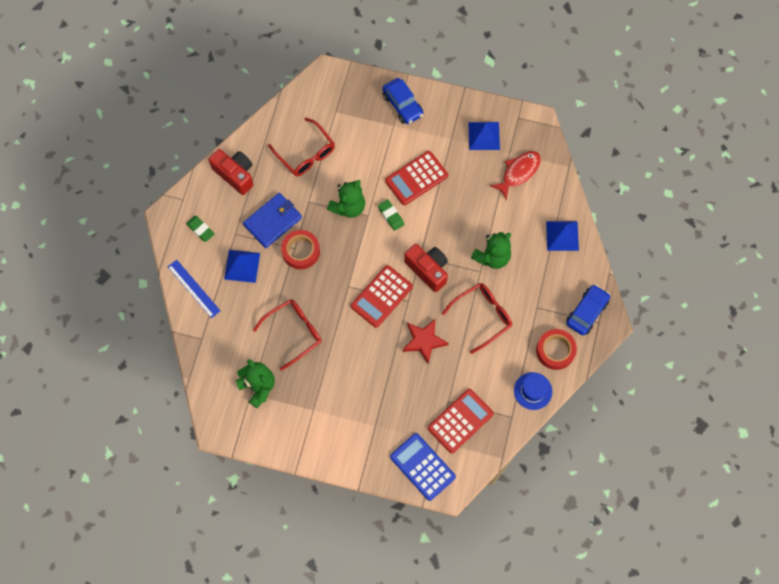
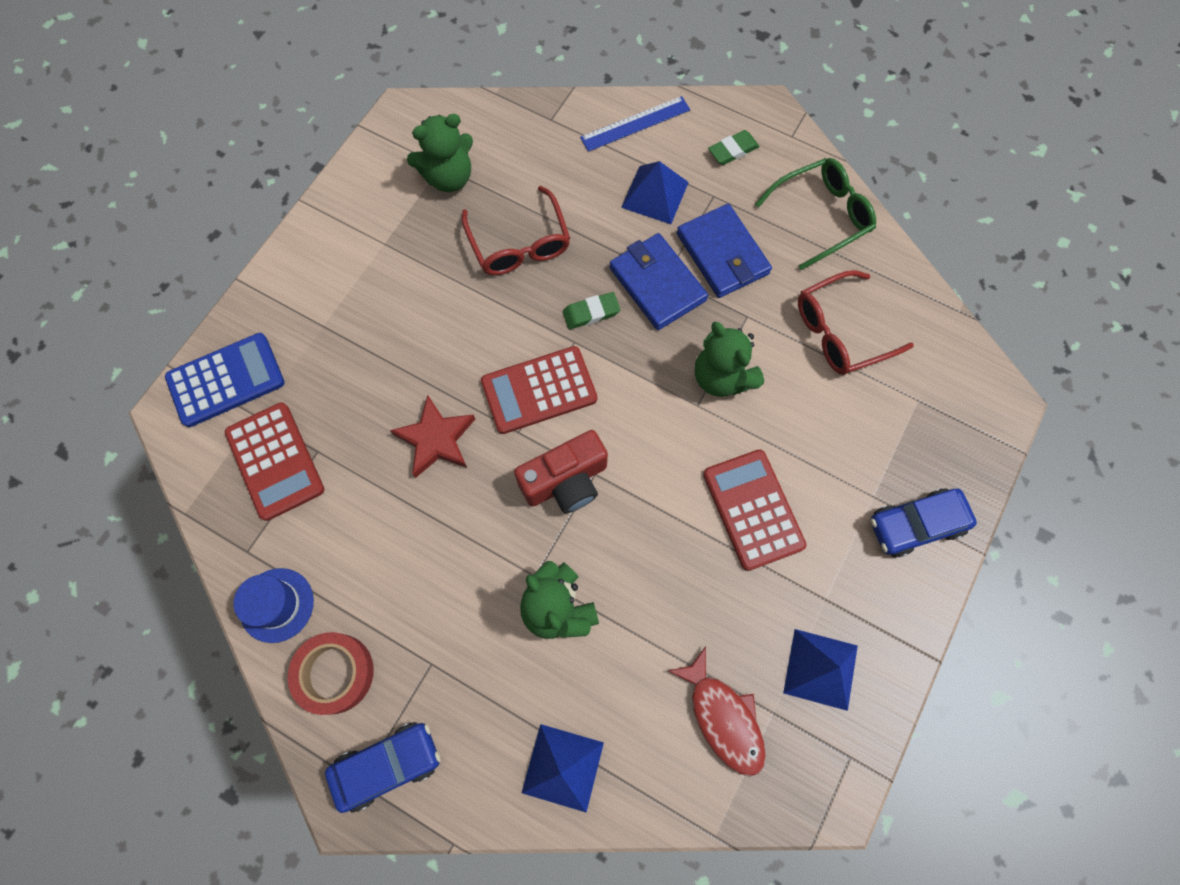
camera: 105 degrees right, 0 degrees up
red camera [209,149,254,195] -> green glasses [755,158,876,270]
red tape [281,230,320,269] -> blue wallet [609,233,708,330]
red calculator [351,265,413,328] -> red calculator turned 75 degrees counterclockwise [481,346,597,434]
green eraser [378,199,404,231] -> green eraser moved to [563,292,620,329]
red glasses [442,283,512,354] -> none
blue car [566,284,610,335] -> blue car turned 75 degrees counterclockwise [325,722,441,813]

